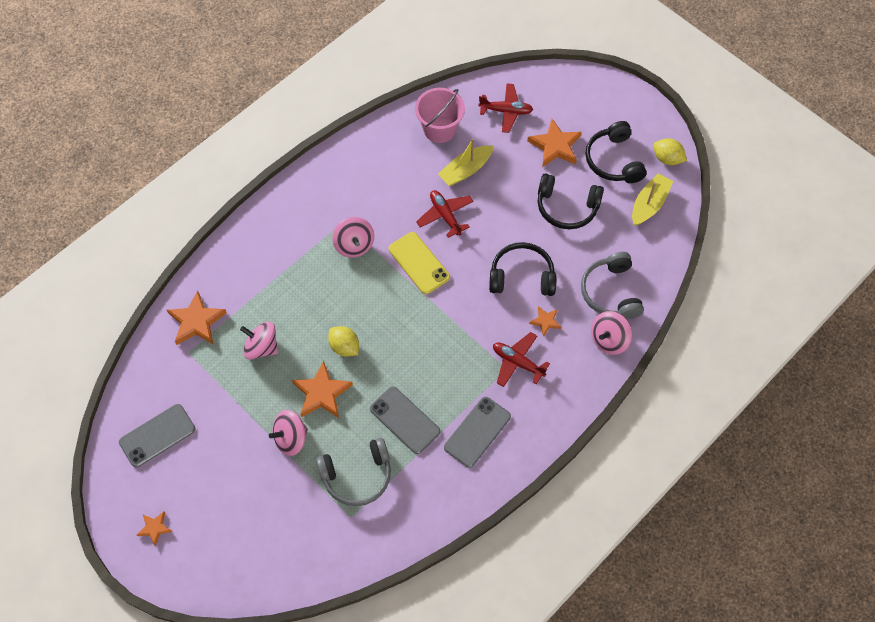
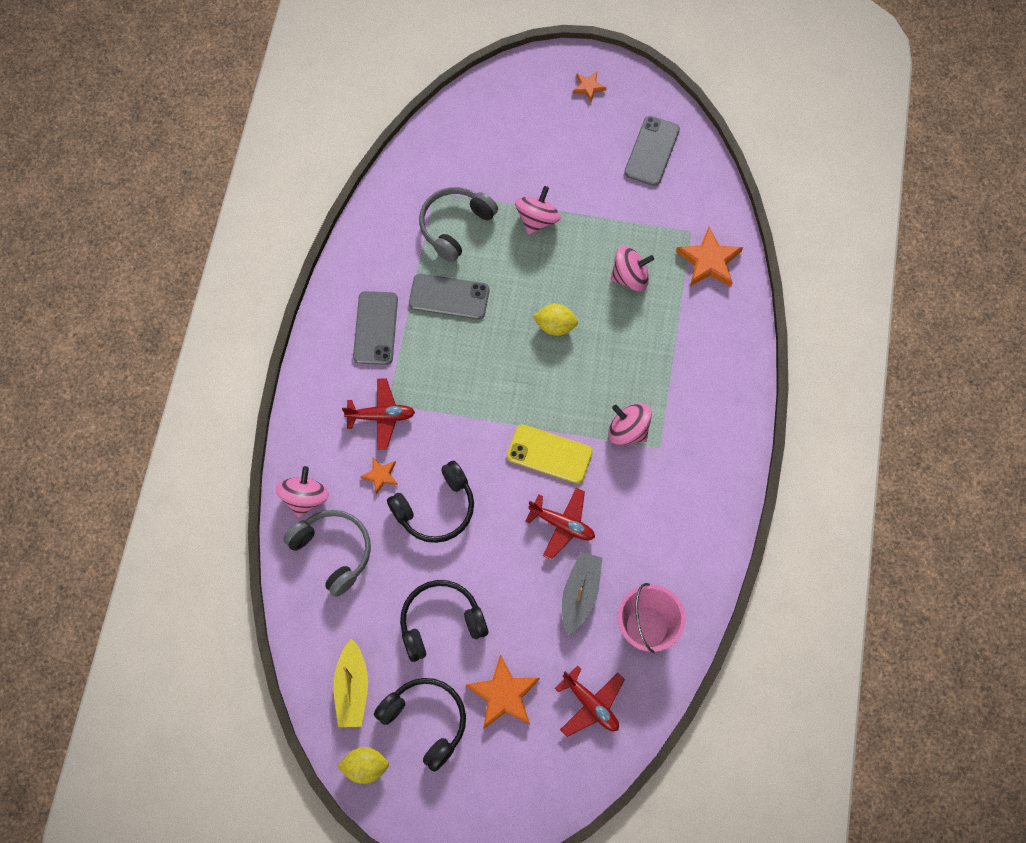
camera: 145 degrees right, 5 degrees up
orange star [292,361,353,418] -> none
yellow boat [438,138,494,186] -> grey boat [562,552,602,636]
red plane [479,83,533,133] -> red plane turned 105 degrees counterclockwise [555,666,625,737]

